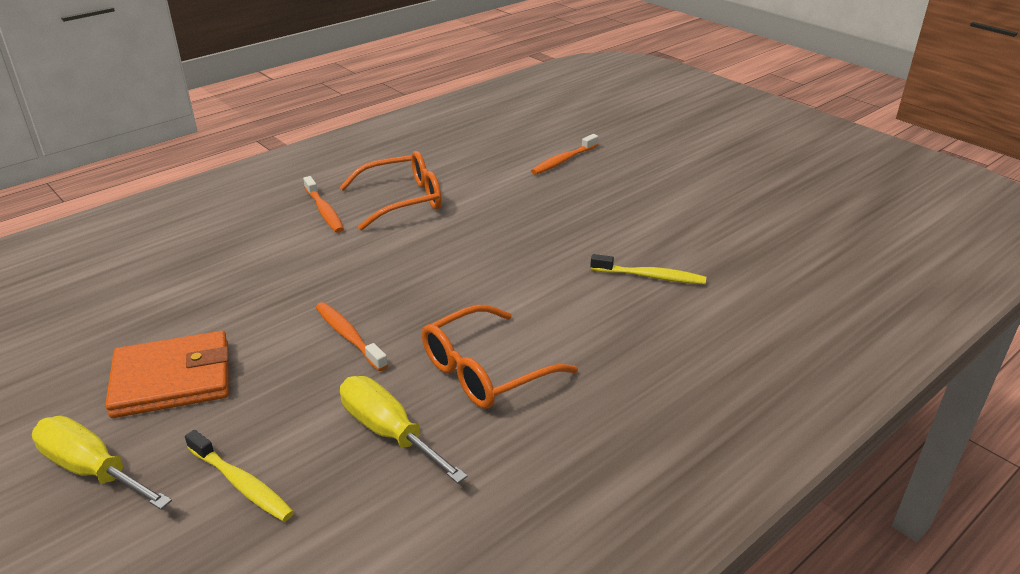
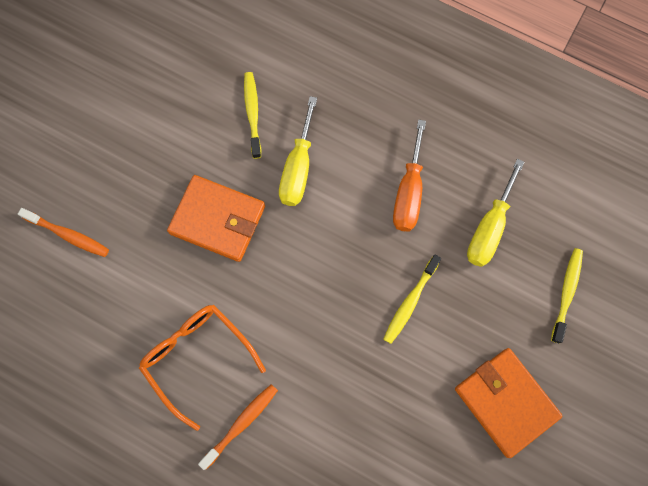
camera: 110 degrees left, 40 degrees up
yellow screwdriver [32,416,172,510] -> yellow screwdriver moved to [279,96,317,206]
orange toothbrush [315,302,388,371] -> yellow toothbrush [383,254,441,344]
orange glasses [422,305,578,409] -> orange screwdriver [393,120,426,231]
none -> orange wallet [167,175,265,262]

